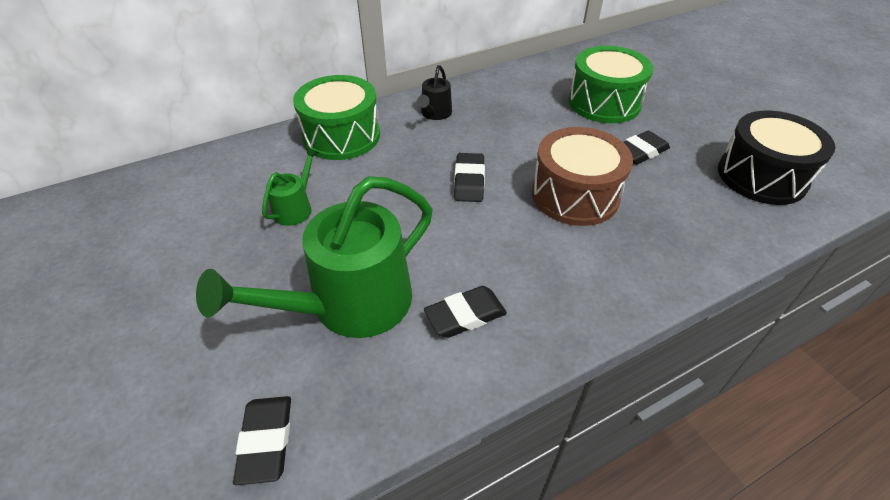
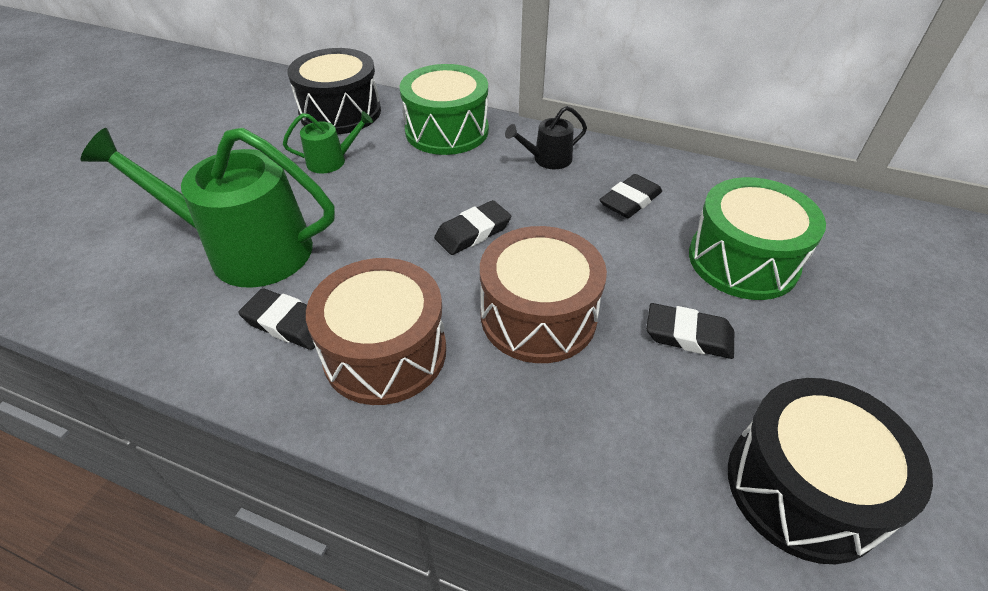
camera: 50 degrees right, 0 degrees up
black eraser [233,396,291,485] -> black eraser moved to [599,174,662,218]
none -> black drum [287,48,381,134]
none -> brown drum [306,258,446,405]

